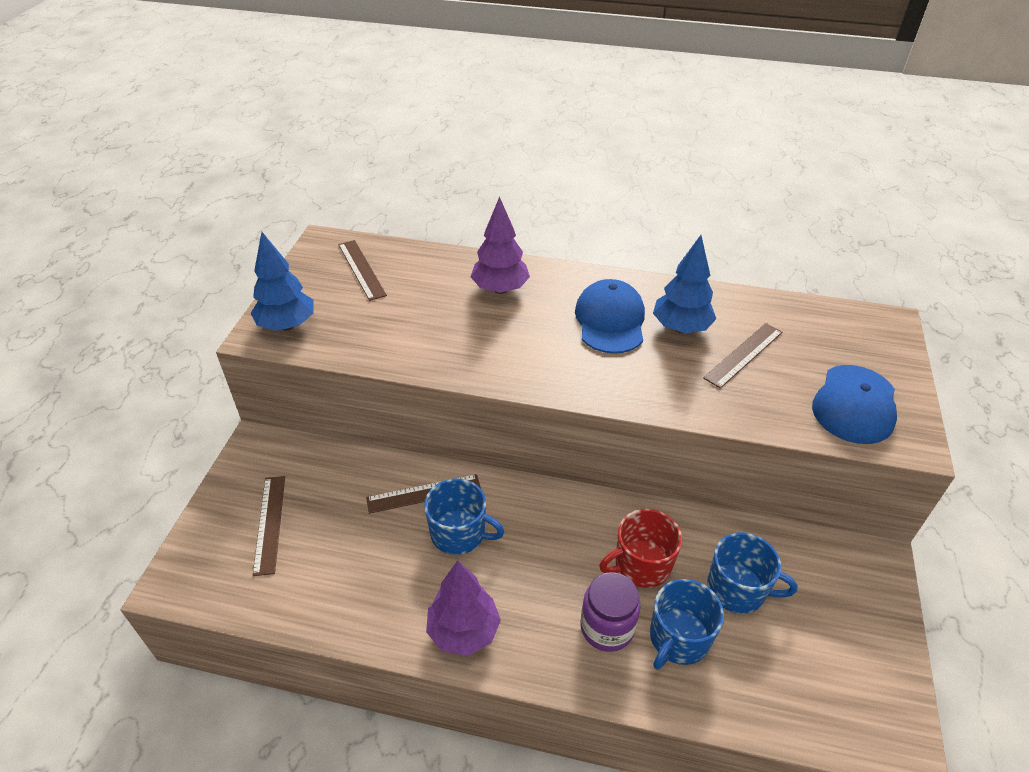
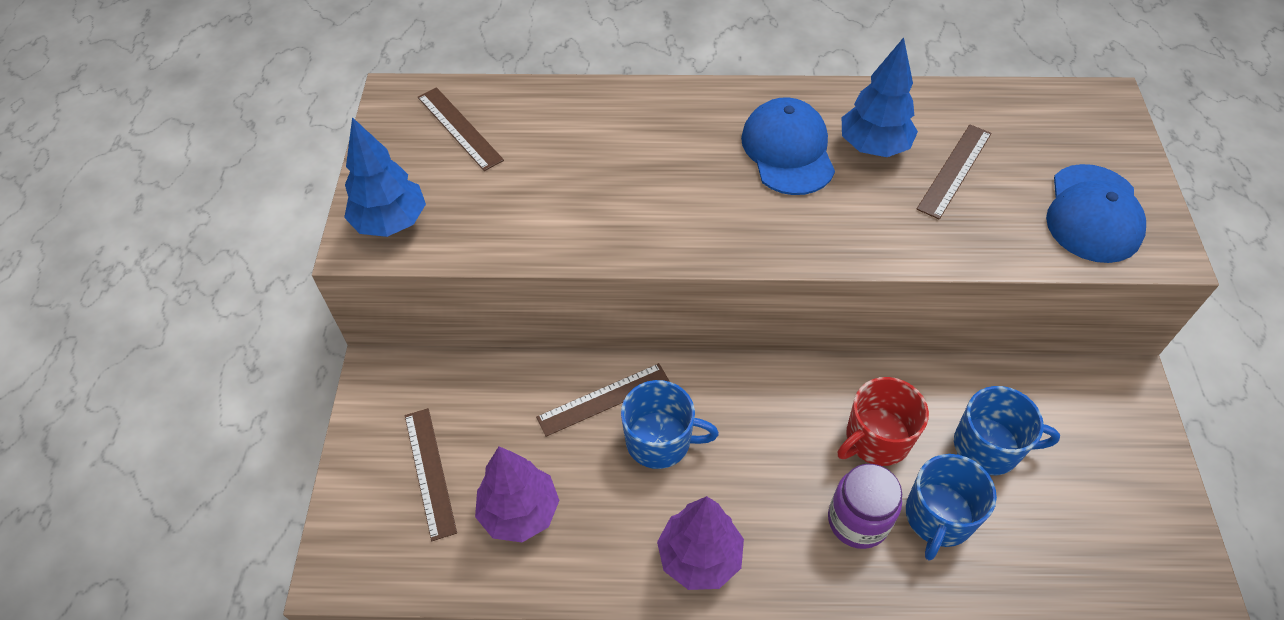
camera: 10 degrees left, 10 degrees up
purple tree [470,196,530,294] -> purple tree moved to [475,446,560,542]

